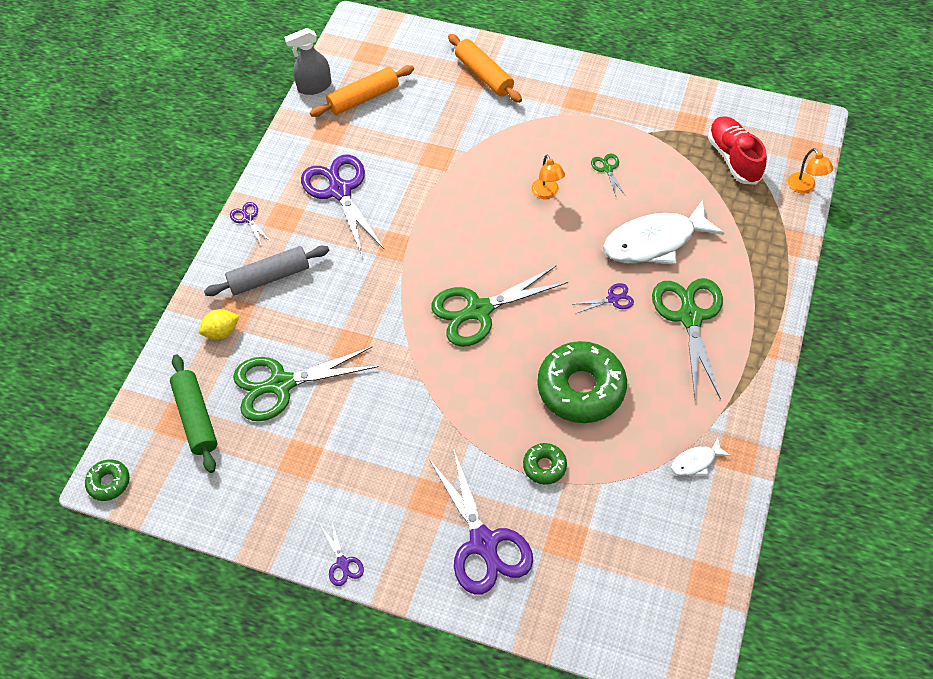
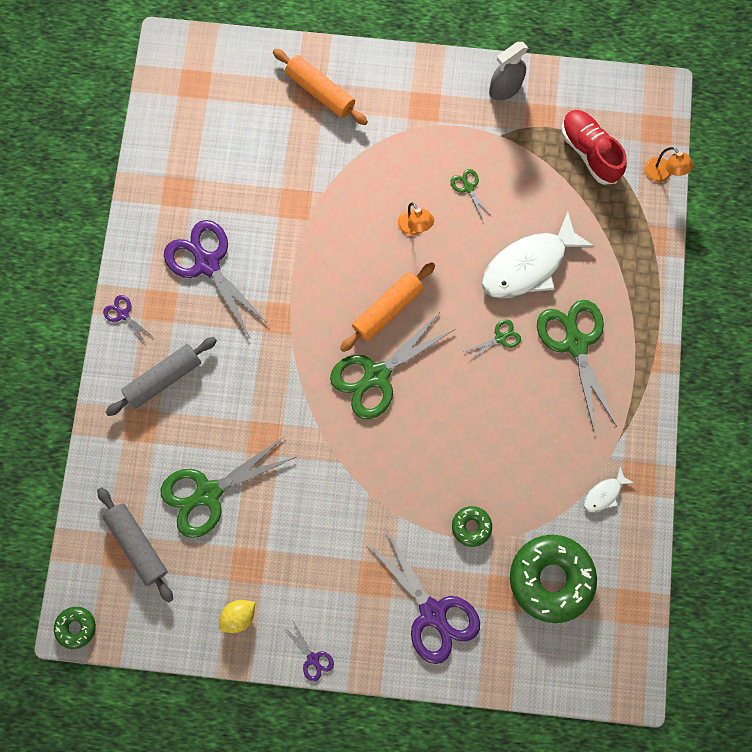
camera: 15 degrees left, 20 degrees up
green rolling pin [170,355,217,473] -> grey rolling pin [97,487,173,603]
yellow lemon [199,309,239,340] -> yellow lemon moved to [219,600,255,633]
grey spray bottle [284,28,332,95] -> grey spray bottle moved to [489,42,528,101]
orange rolling pin [310,65,414,117] -> orange rolling pin moved to [340,262,435,352]
green donut [537,341,627,423] -> green donut moved to [510,535,597,623]
purple scissors [575,283,634,314] -> green scissors [464,319,521,361]

